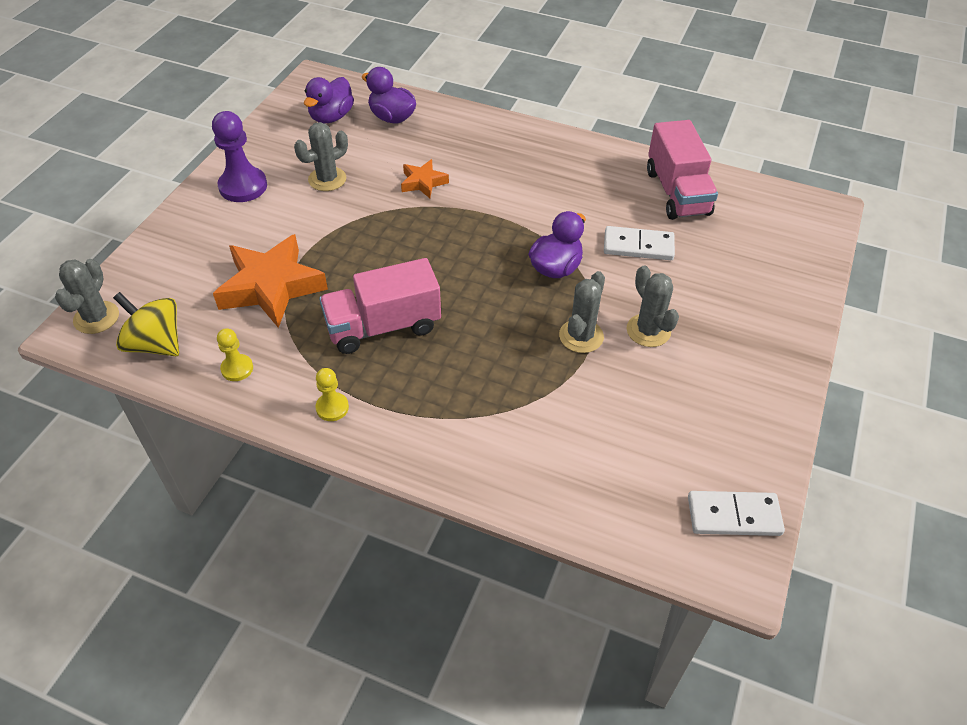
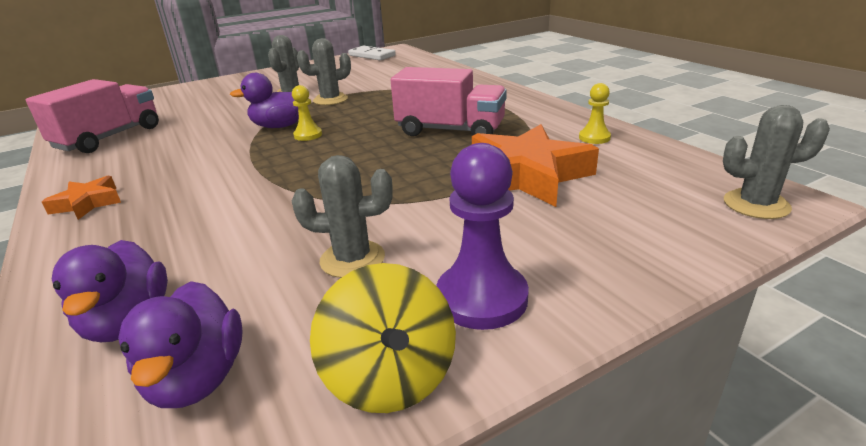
camera: 140 degrees left, 20 degrees down
grey cactus [55,259,119,334] -> grey cactus turned 45 degrees clockwise [723,105,830,219]
yellow spinning top [113,292,179,356] -> yellow spinning top moved to [310,263,456,413]
purple duck [304,77,354,123] -> purple duck turned 105 degrees clockwise [118,281,243,408]
yellow pawn [315,368,349,421] -> yellow pawn moved to [292,85,322,141]
orange star [401,159,449,198] -> orange star moved to [42,176,121,220]
white domino [604,226,675,260] -> none

